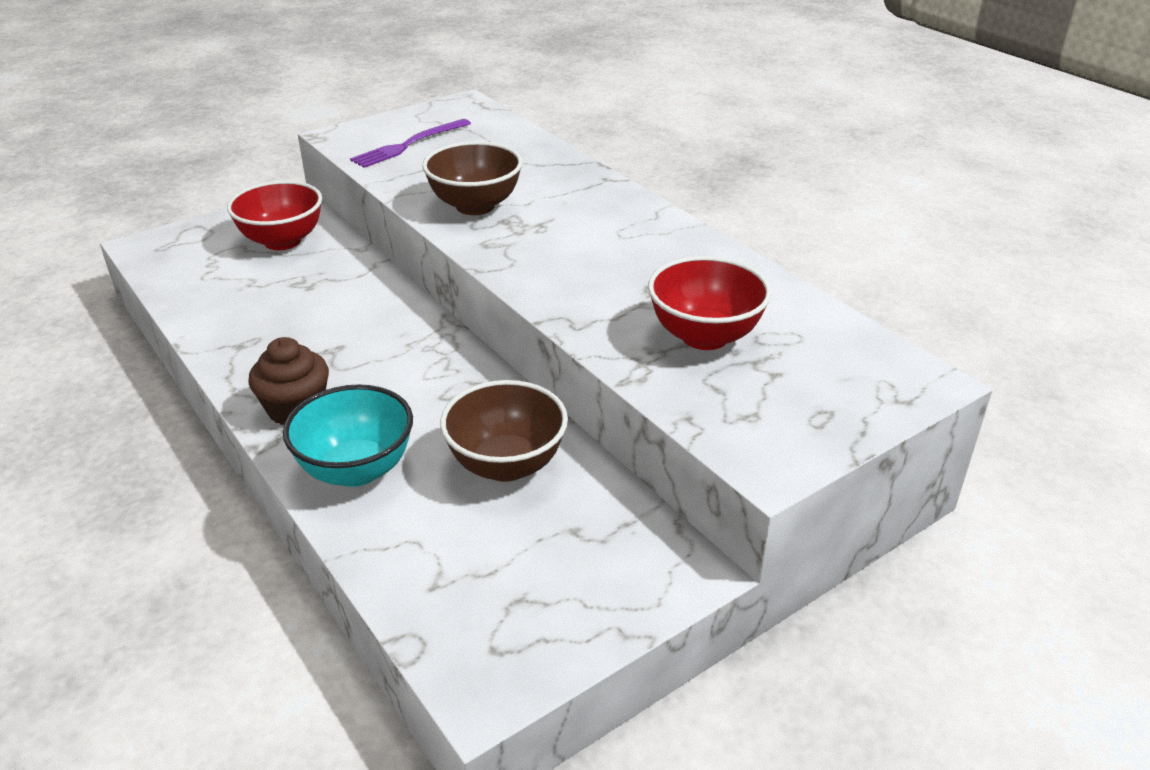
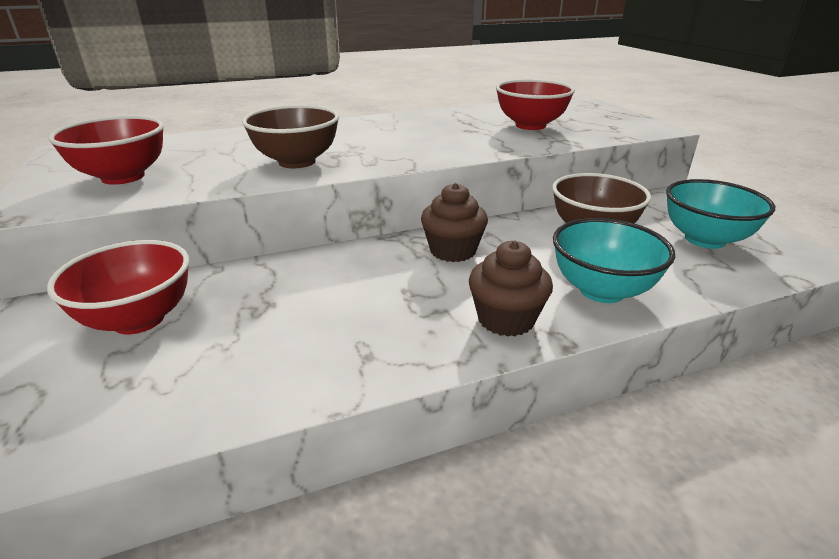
camera: 75 degrees left, 5 degrees down
purple fork [350,119,471,168] -> red bowl [48,116,164,185]
none -> brown cupcake [421,183,488,262]
none -> turquoise bowl [666,179,775,249]

